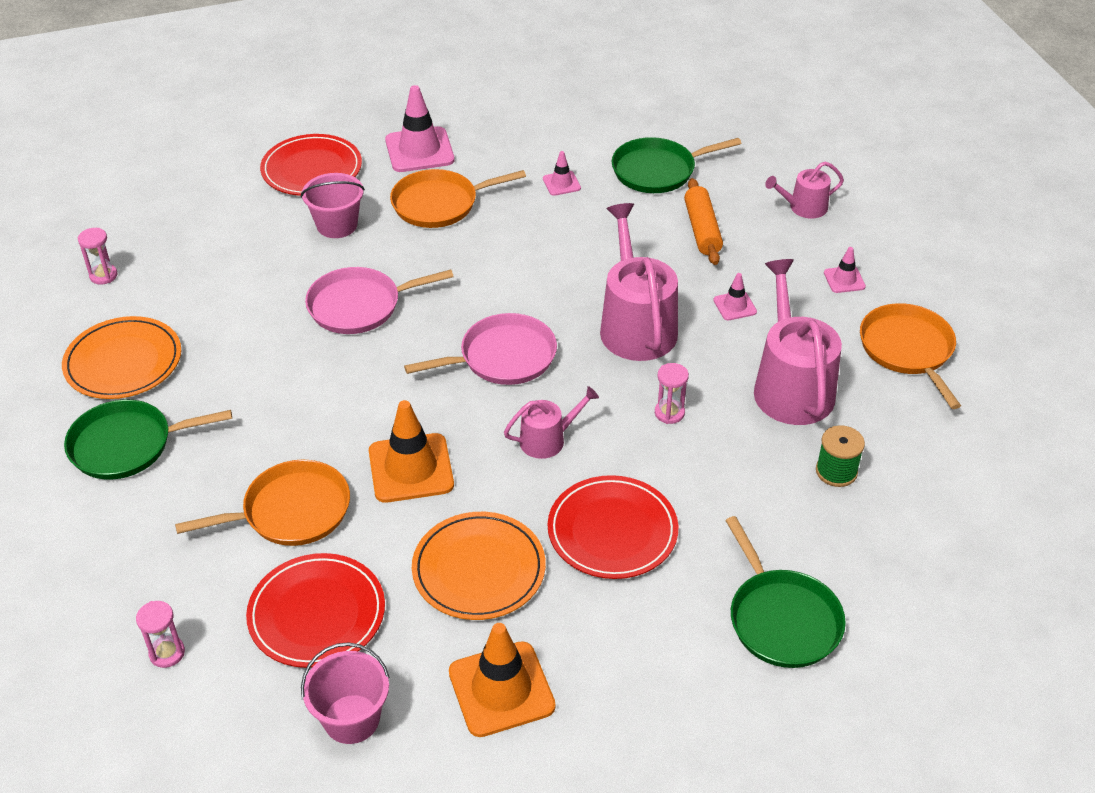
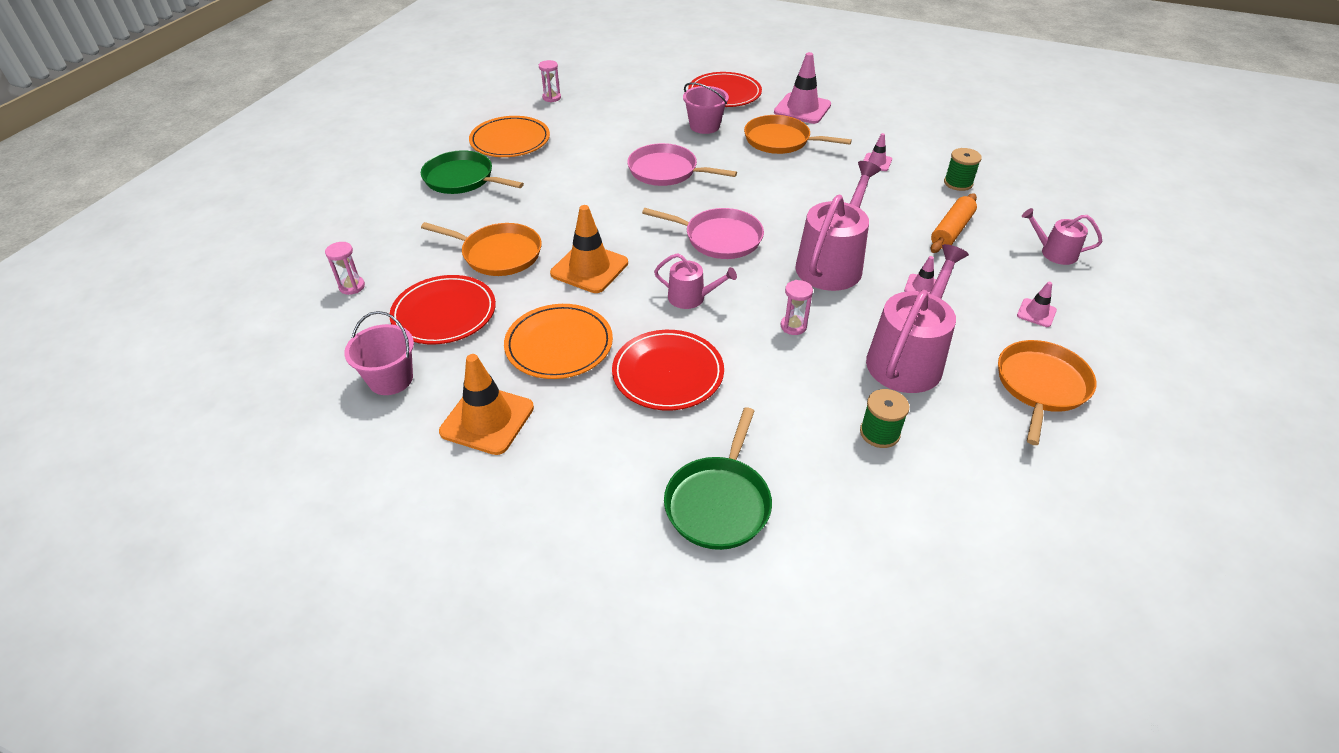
camera: 40 degrees right, 0 degrees up
green pan [612,137,741,193] -> green spool [944,148,982,191]

